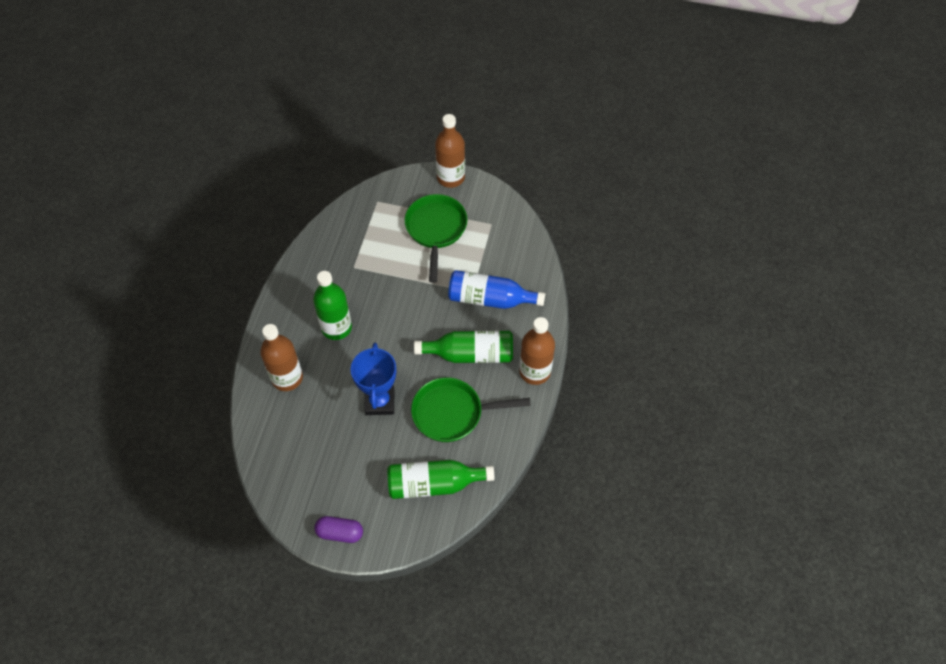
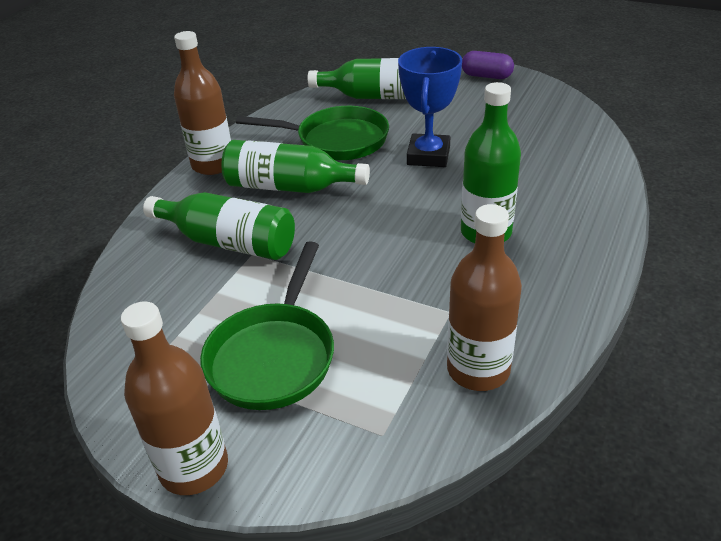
camera: 165 degrees left, 20 degrees down
brown bottle [260,324,303,391] -> brown bottle moved to [447,204,522,391]
blue bottle [448,270,545,309] -> green bottle [143,192,295,260]

